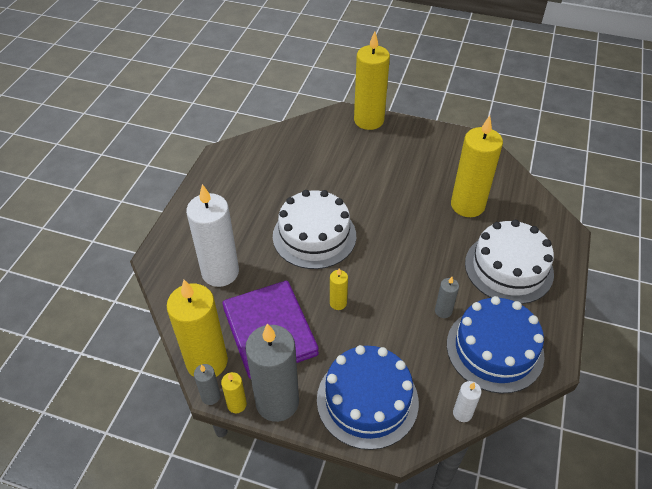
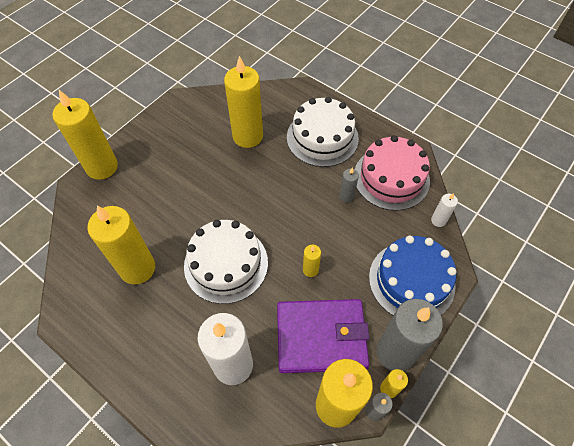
camera: 70 degrees left, 10 degrees up
blue cake [447,296,545,393] -> pink cake [355,135,430,211]
none -> yellow candle [87,206,155,284]

